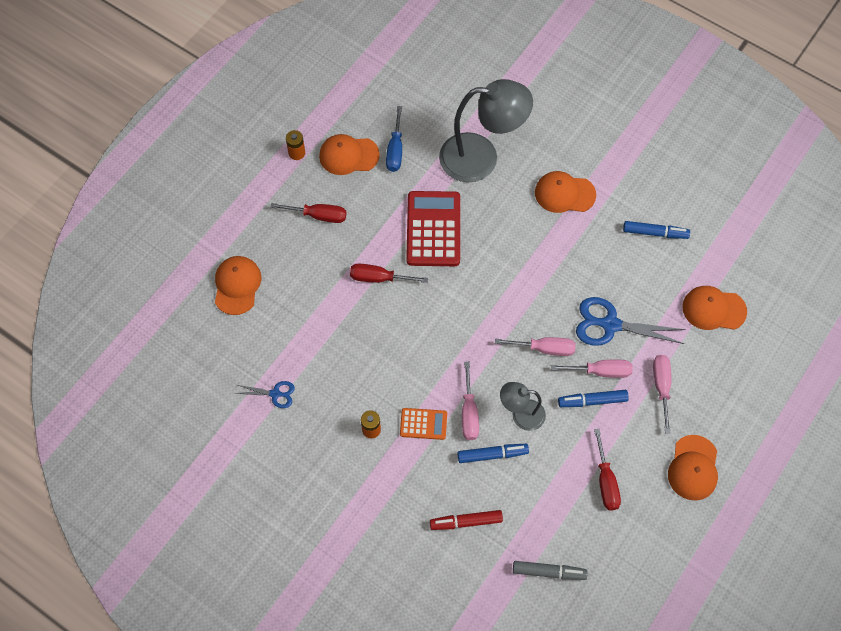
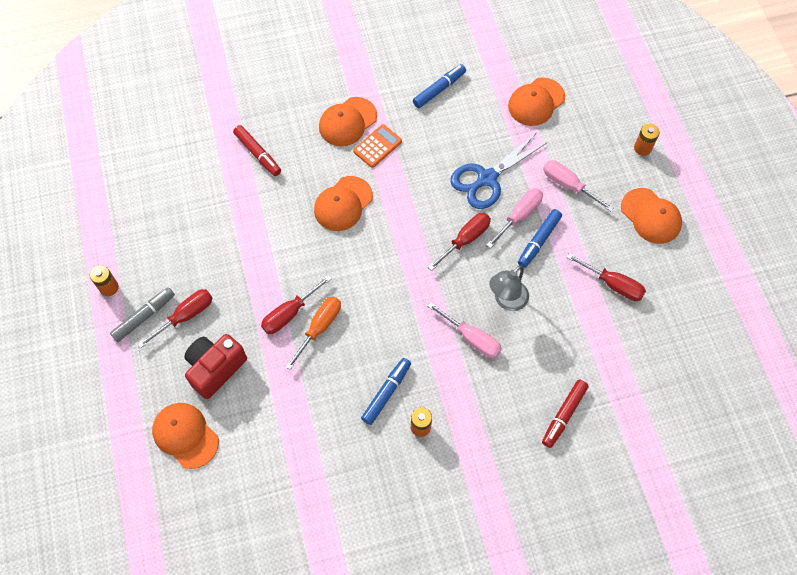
camera: 50 degrees left, 0 degrees up
blue scissors [235,381,295,408] -> none
orange cap [319,134,380,175] -> orange cap moved to [314,176,373,231]
blue screwdriver [386,106,402,172] -> none
orange calculator [400,408,447,440] -> orange calculator moved to [353,124,402,168]
red calculator [406,191,460,266] -> none
grey lamp [439,79,533,182] -> red marker [233,125,281,176]
blue marker [457,444,529,463] -> blue marker moved to [361,358,411,425]
pink screwdriver [495,337,576,356] -> red screwdriver [428,213,491,271]
grey marker [513,561,588,580] -> grey marker moved to [110,287,175,342]
none -> red camera [184,334,247,399]
none -> orange screwdriver [286,296,341,370]
none -> orange battery [634,124,660,156]

